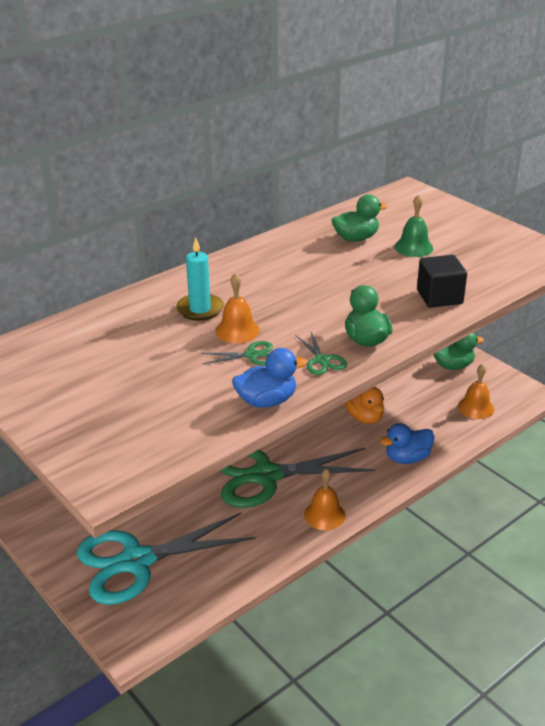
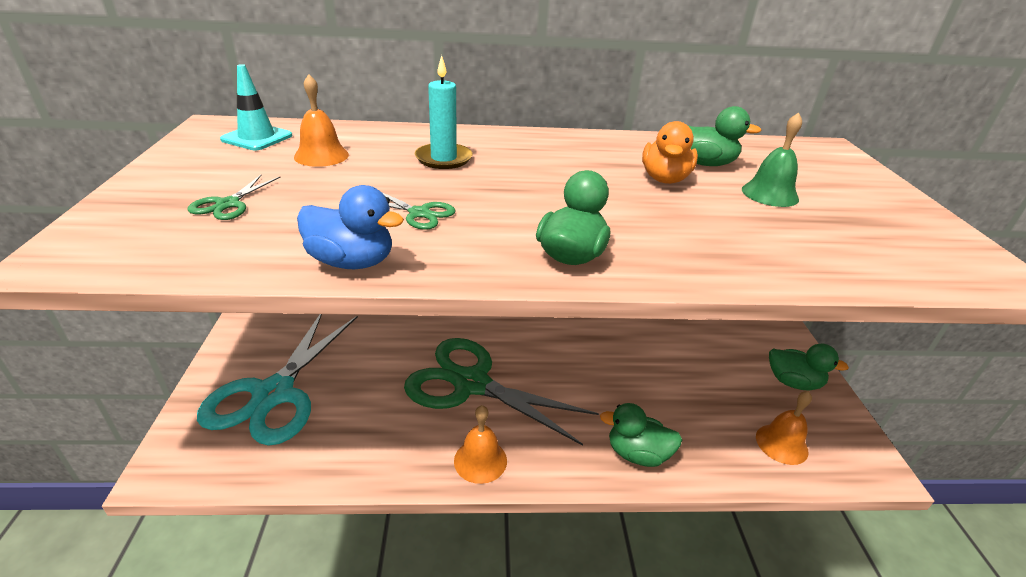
camera: 35 degrees right, 0 degrees up
turquoise scissors [77,513,256,605] -> turquoise scissors turned 90 degrees counterclockwise [197,314,358,446]
orange bell [216,273,260,343] -> orange bell moved to [294,74,349,167]
green scissors [295,332,347,375] -> green scissors moved to [187,174,280,220]
orange duck [345,387,384,424] -> orange duck moved to [642,121,698,184]
blue duck [380,423,434,464] -> green duck [600,403,682,467]
black cube [417,255,467,308] -> none
none -> turquoise traffic cone [220,64,292,150]

